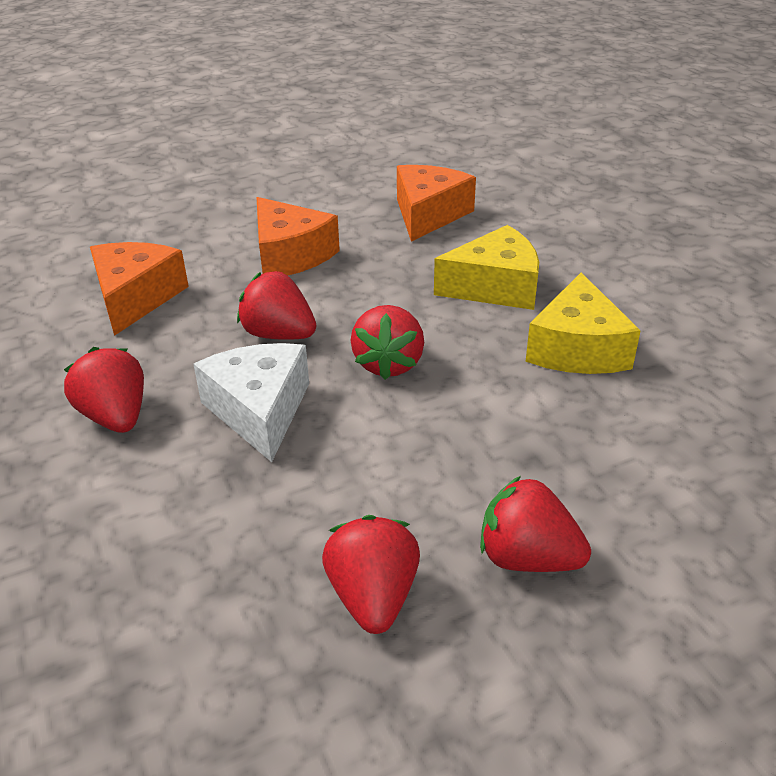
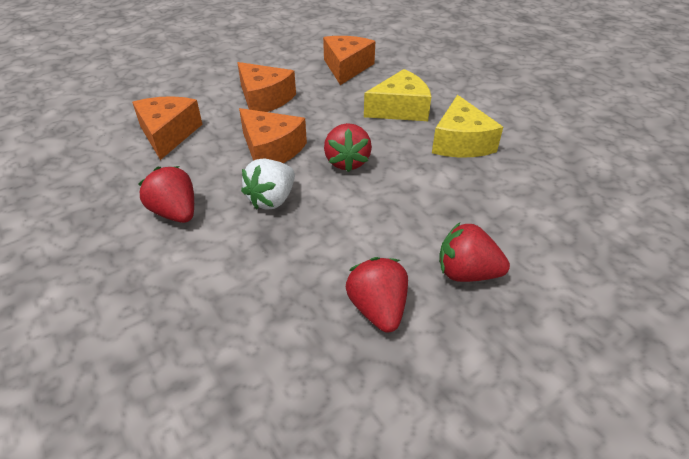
camera: 10 degrees left, 5 degrees up
white cheese [193,343,309,462] -> white strawberry [241,159,295,209]
red strawberry [237,271,317,340] -> orange cheese [239,108,307,163]

